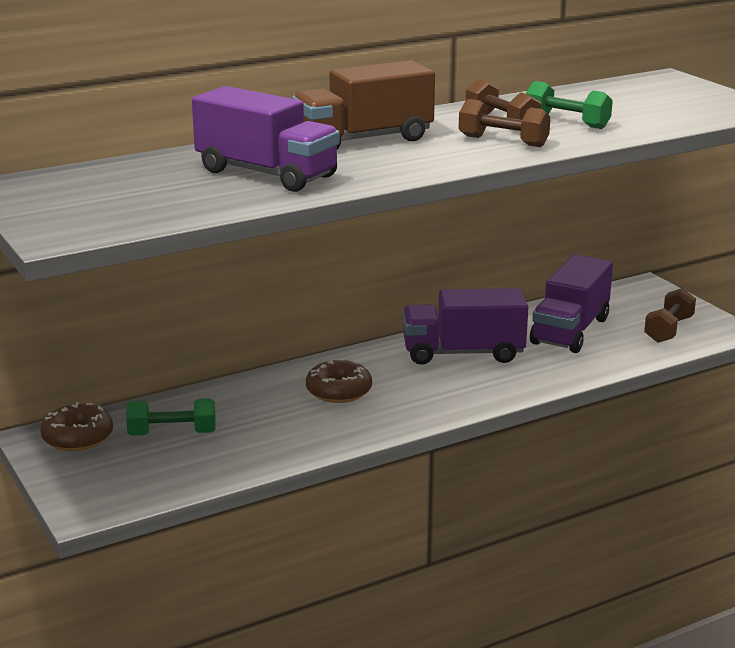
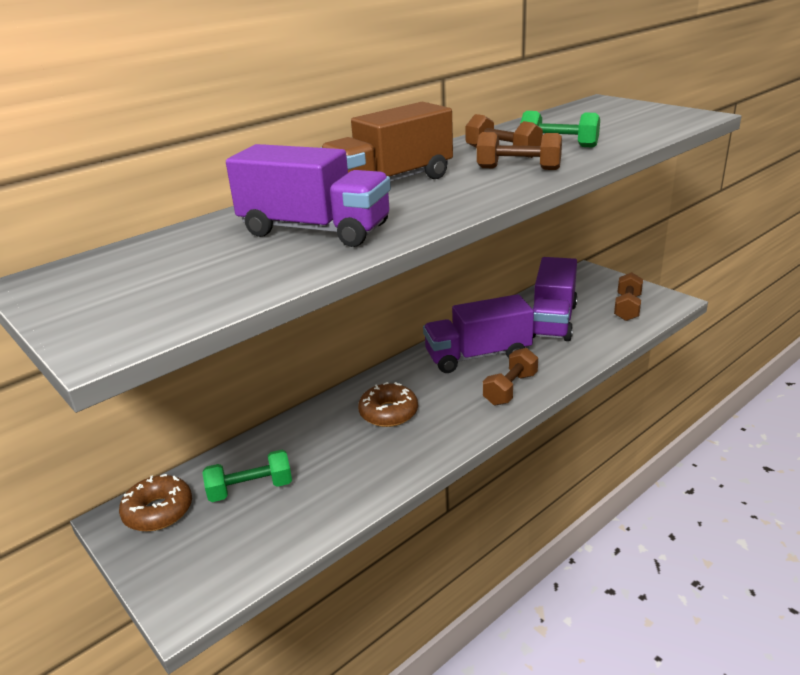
camera: 10 degrees left, 5 degrees up
none -> brown dumbbell [483,348,538,406]

